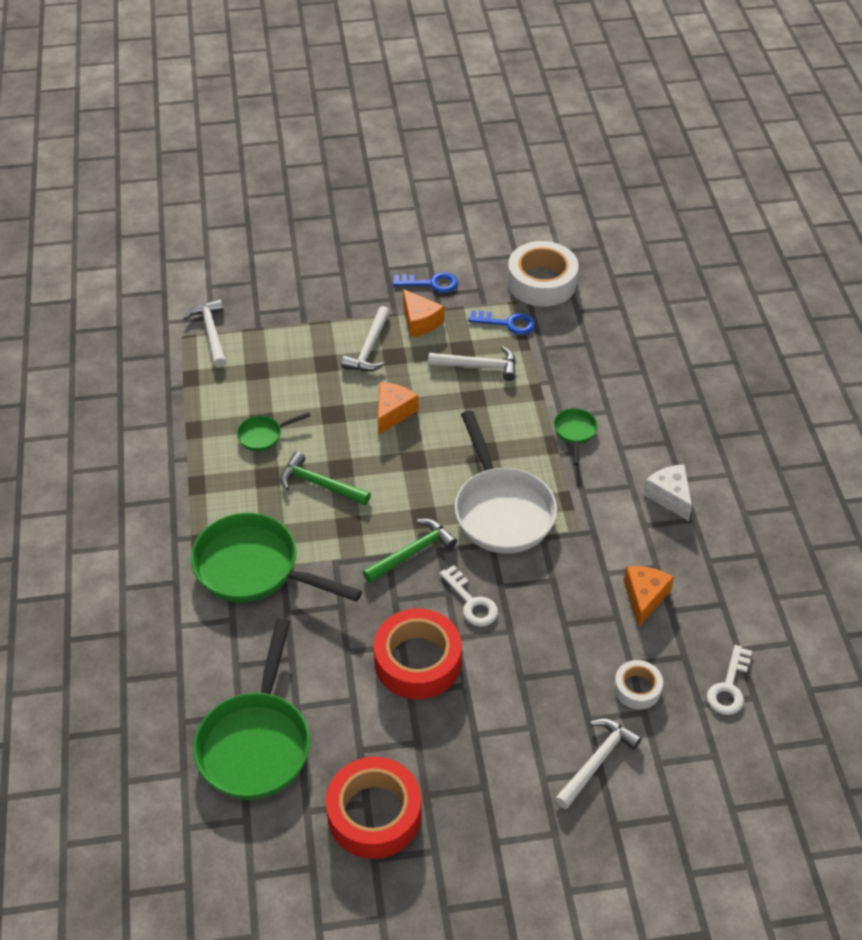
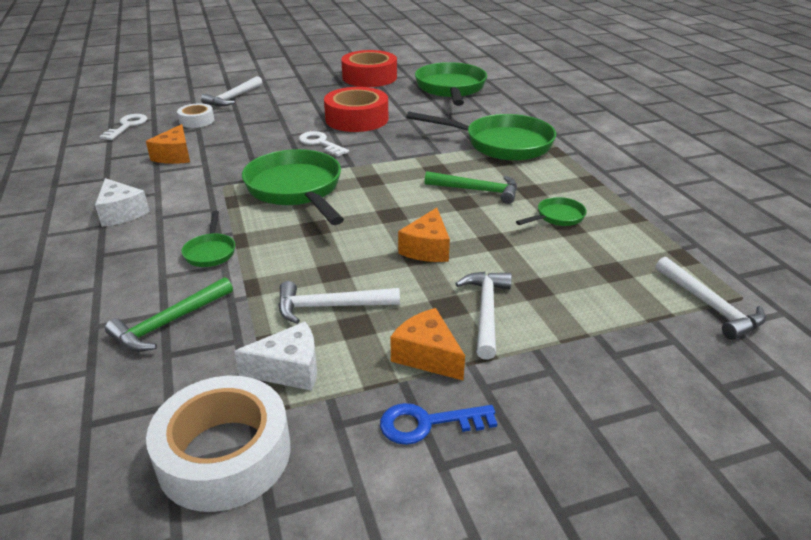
camera: 170 degrees right, 15 degrees down
green hammer [363,519,457,583] -> green hammer moved to [105,277,233,352]
white pan [455,411,557,554] -> green pan [242,149,344,225]
blue key [468,310,536,335] -> white cheese [234,322,317,391]

